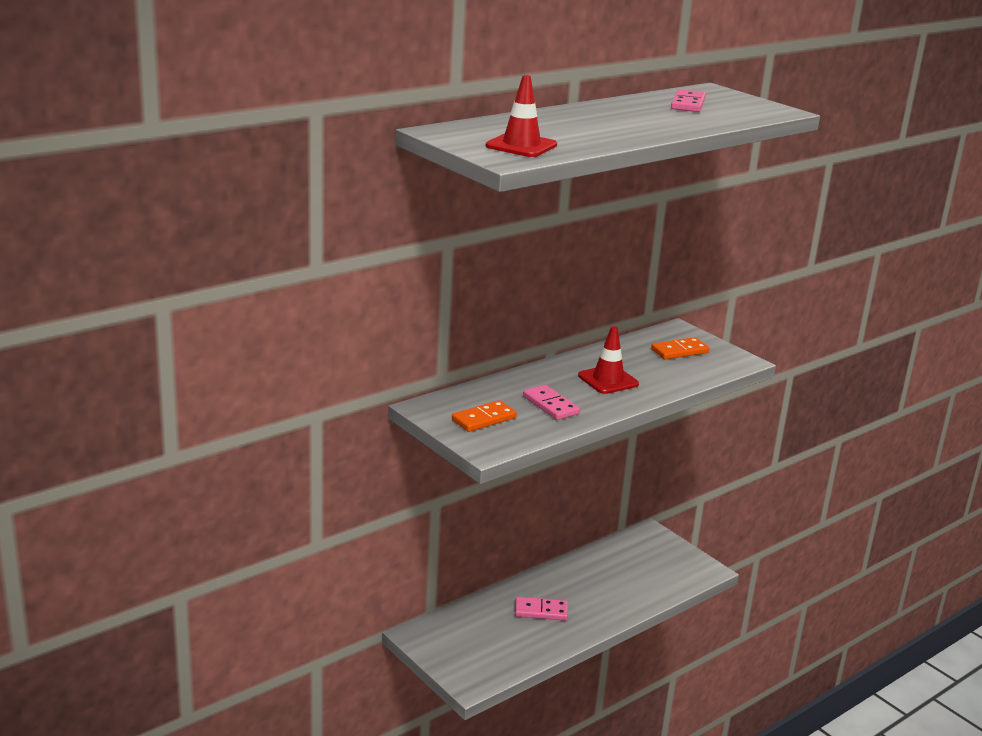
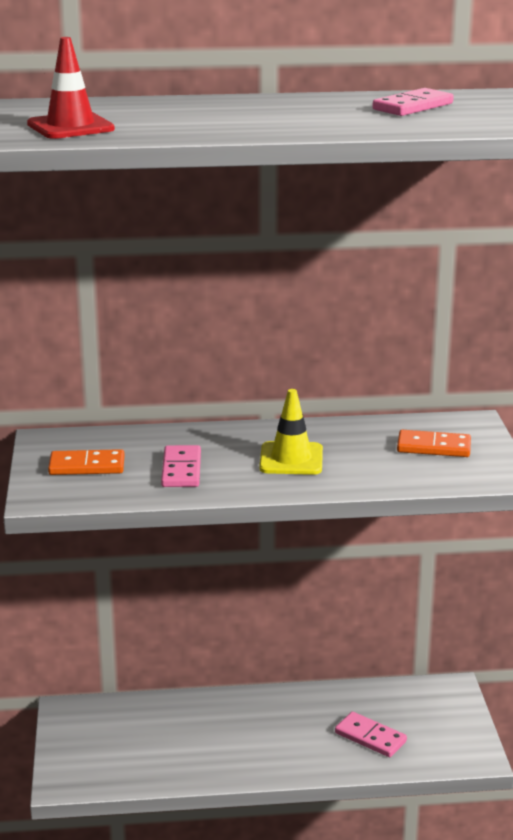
camera: 35 degrees right, 0 degrees up
pink domino [515,597,568,620] -> pink domino moved to [335,712,407,757]
red traffic cone [578,326,639,394] -> yellow traffic cone [259,389,323,475]

